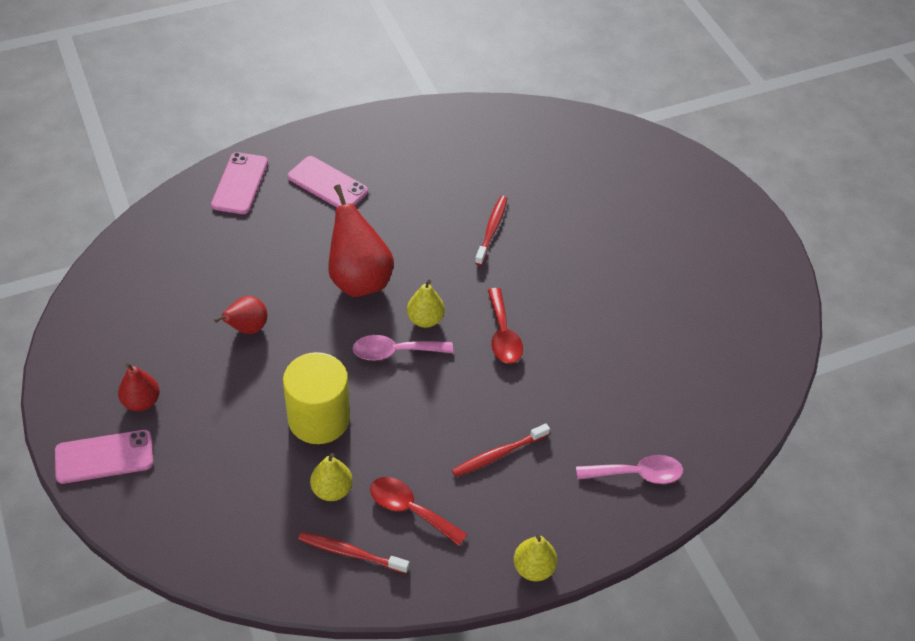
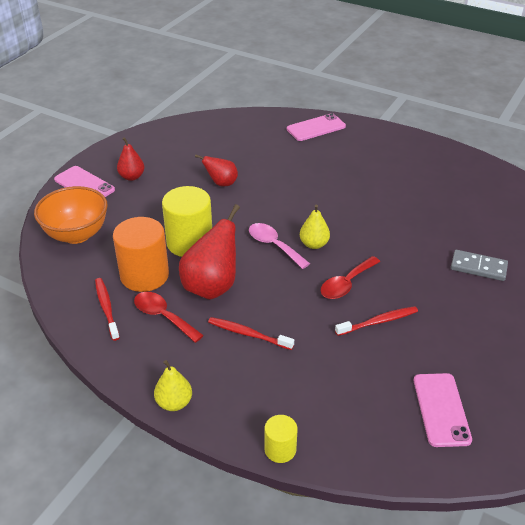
camera: 55 degrees right, 10 degrees down
pink phone [287,156,368,207] -> pink phone moved to [414,373,472,447]
yellow pear [310,453,353,501] -> orange cylinder [113,217,169,292]
red pear [328,184,394,297] -> red pear moved to [179,204,240,300]
red spoon [370,477,468,546] -> red spoon turned 45 degrees counterclockwise [134,292,204,343]
red toothbrush [475,196,507,265] -> red toothbrush moved to [335,306,418,336]
pink spoon [576,455,683,484] -> none
none -> orange bowl [34,186,108,244]
none -> yellow cylinder [265,415,298,463]
none -> grey domino [451,250,508,281]

